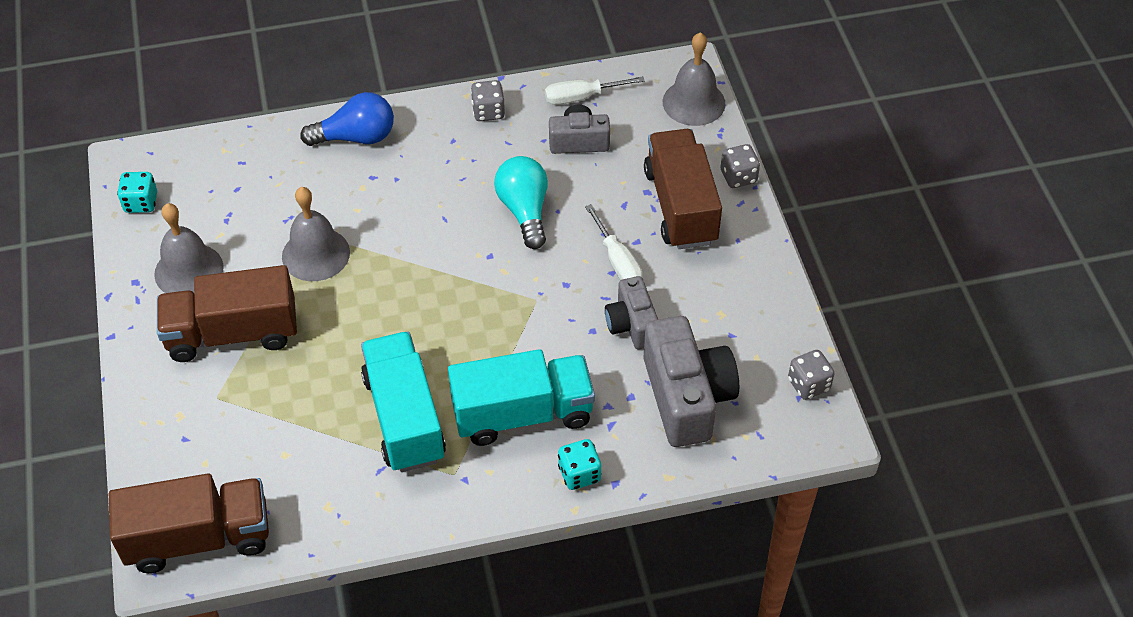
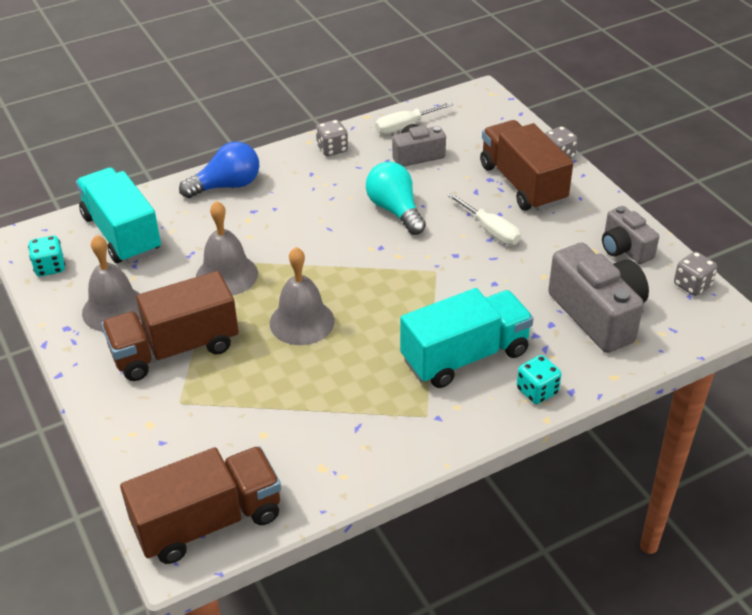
camera: 15 degrees left, 10 degrees down
turquoise truck [361,331,446,472] -> turquoise truck moved to [76,167,161,263]
grey camera [605,276,658,349] -> grey camera moved to [602,206,659,264]
grey bell [663,32,725,126] -> grey bell moved to [270,247,335,345]

